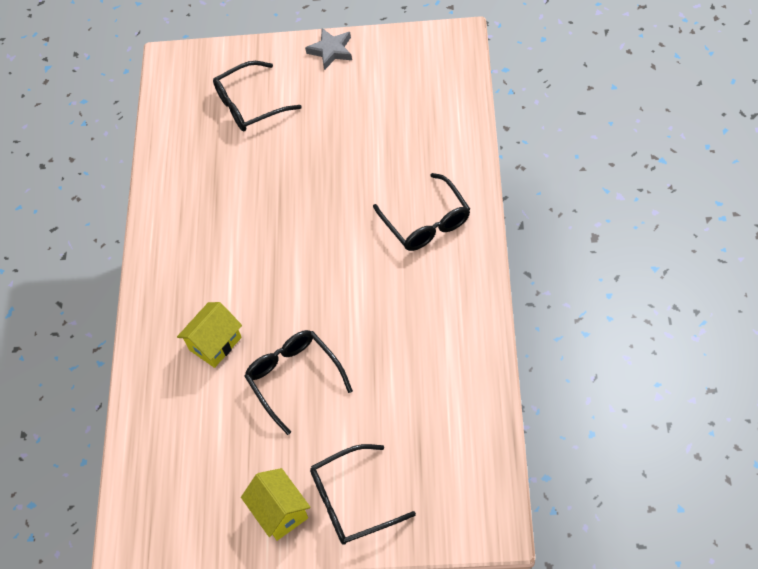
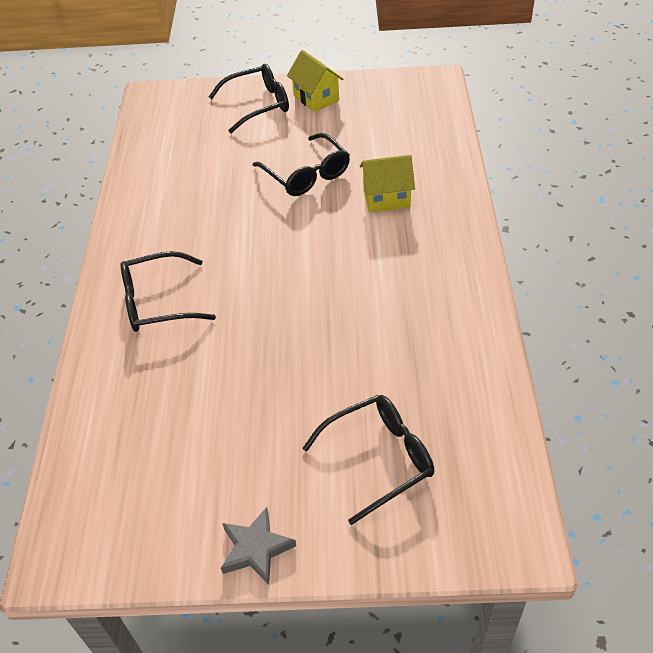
camera: 175 degrees right, 10 degrees down
yellow house [177,302,242,368] -> yellow house turned 45 degrees clockwise [360,155,415,213]
black glasses [373,173,470,251] -> black glasses turned 75 degrees counterclockwise [121,251,216,332]

